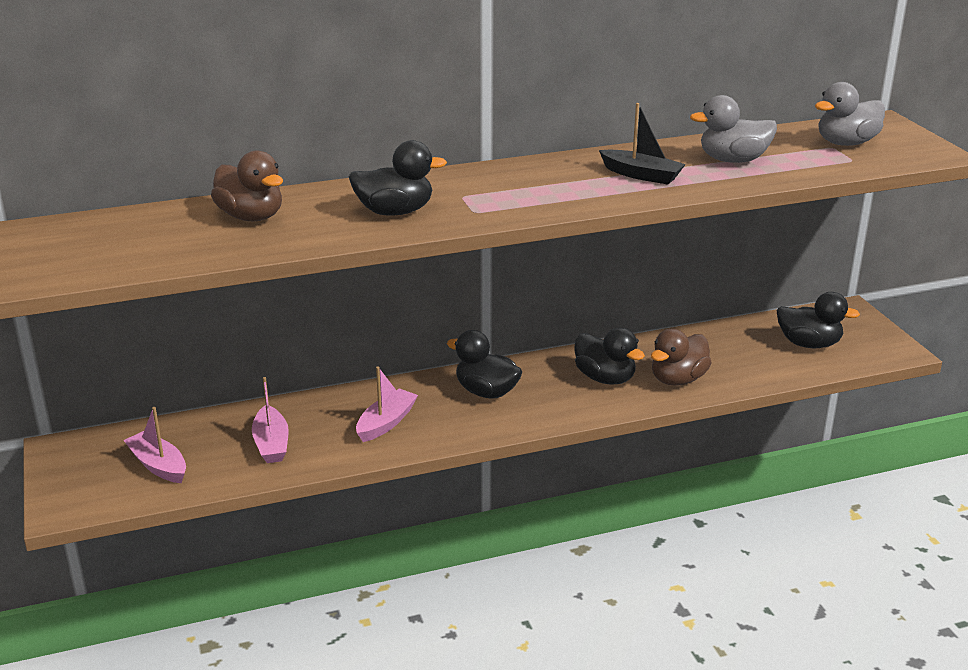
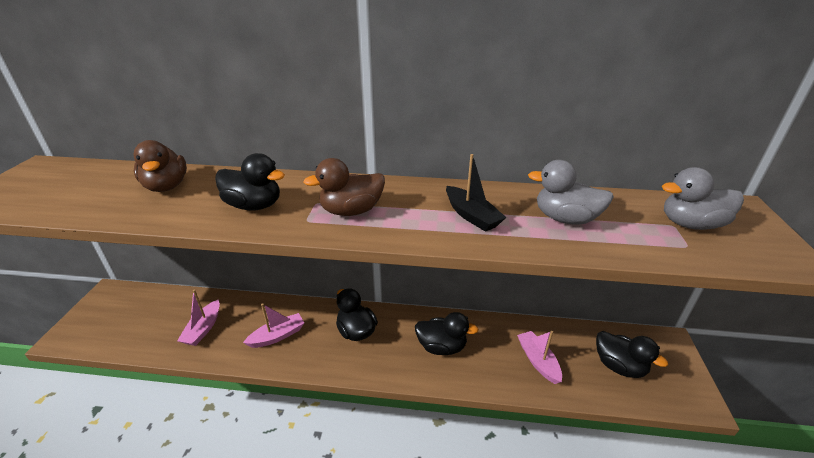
camera: 25 degrees right, 5 degrees up
pink boat [124,407,186,483] -> pink boat moved to [517,331,562,384]
black duck [574,328,645,385] -> black duck turned 60 degrees counterclockwise [415,312,479,355]
brown duck [651,329,712,386] -> brown duck moved to [303,158,385,216]

